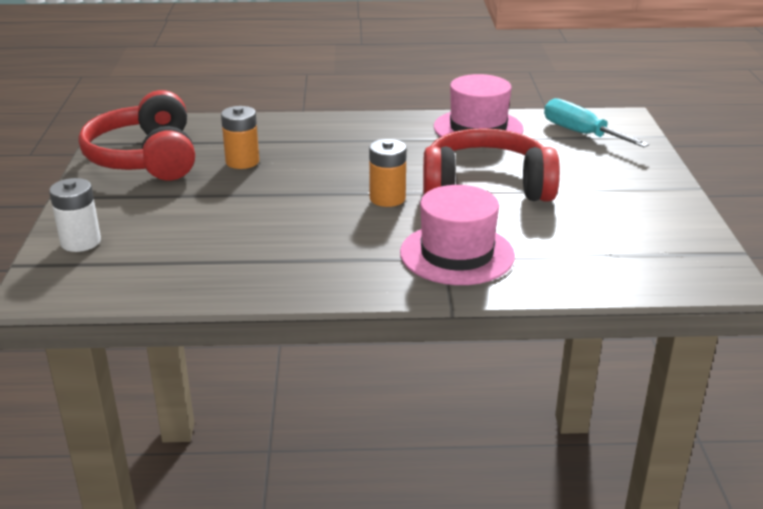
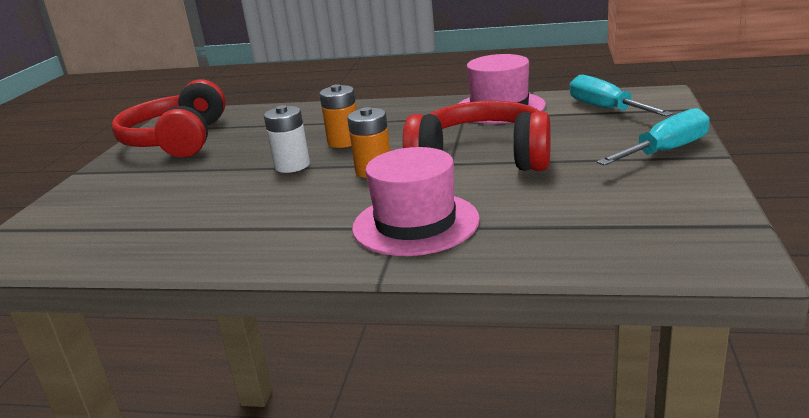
camera: 15 degrees right, 5 degrees down
white battery [49,178,101,252] -> white battery moved to [264,105,310,173]
orange battery [221,106,259,169] -> orange battery moved to [319,84,357,148]
none -> turquoise screwdriver [597,108,710,166]

